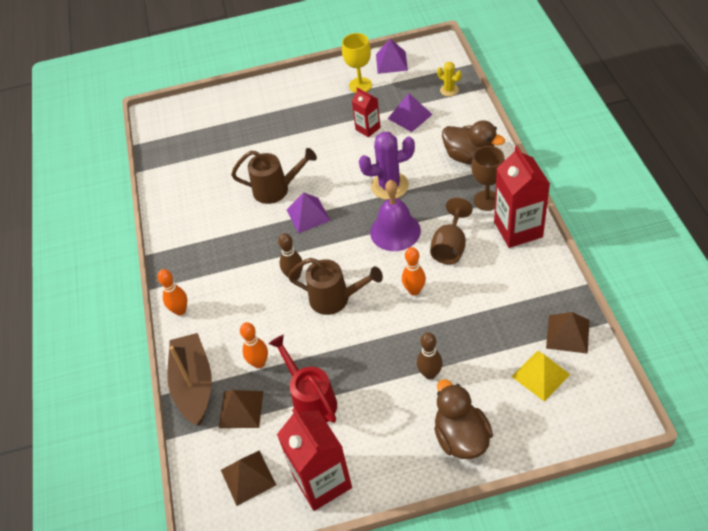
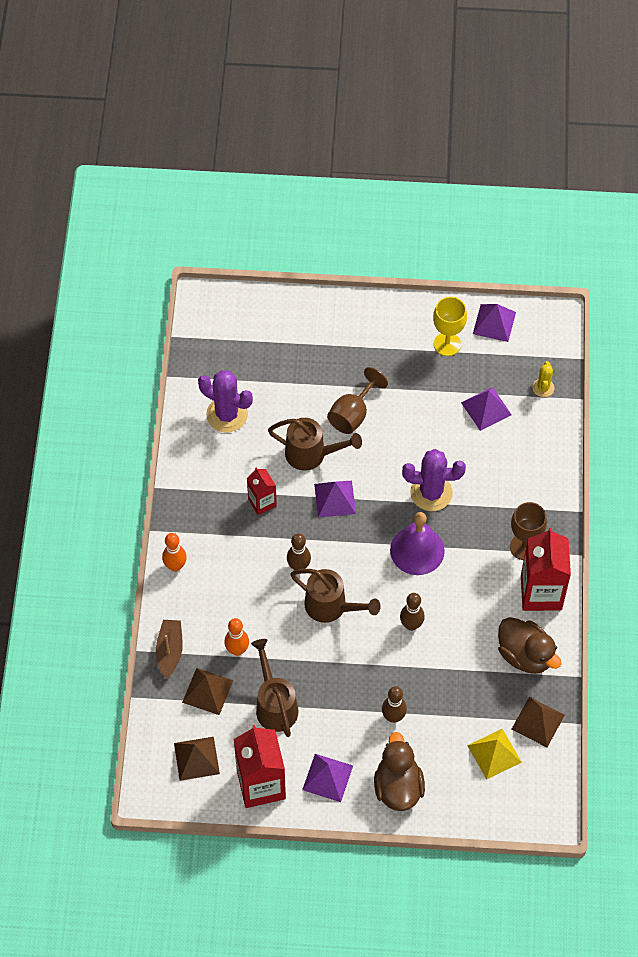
camera: 10 degrees right, 10 degrees up
brown boat [167,333,212,426] -> brown boat [156,620,183,679], size x0.62
red watering can [269,335,337,423] -> brown watering can [251,639,298,737]
red carton [352,87,381,137] -> red carton moved to [247,467,277,515]
orange bowling pin [402,247,426,296] -> brown bowling pin [400,593,425,631]
brown goblet [430,198,473,264] -> brown goblet moved to [327,367,388,434]
yellow cactus [437,62,462,96] -> yellow cactus turned 45 degrees clockwise [532,361,554,397]
brown duck [442,120,505,164] -> brown duck moved to [498,617,562,674]
none -> purple cactus [198,370,253,432]
none -> purple pyramid [302,754,353,802]

